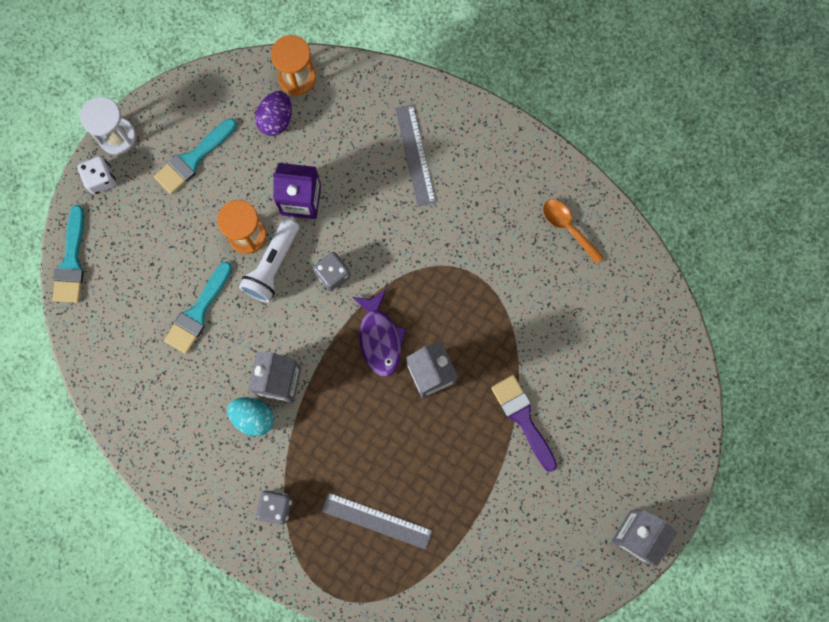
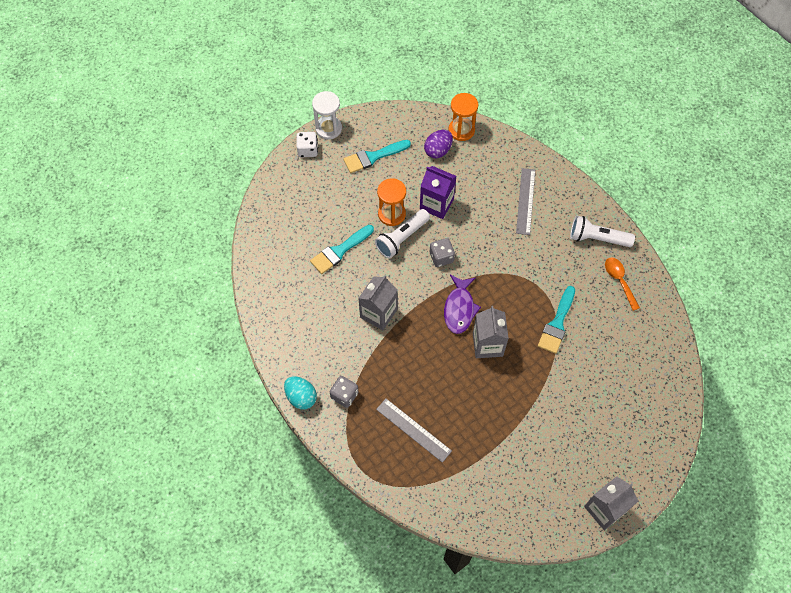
camera: 20 degrees right, 15 degrees down
turquoise brush [52,205,84,303] -> turquoise brush moved to [538,286,575,354]
turquoise egg [227,397,274,436] -> turquoise egg moved to [284,376,317,409]
purple brush [491,375,557,472] -> none
none -> white flashlight [570,215,635,247]

